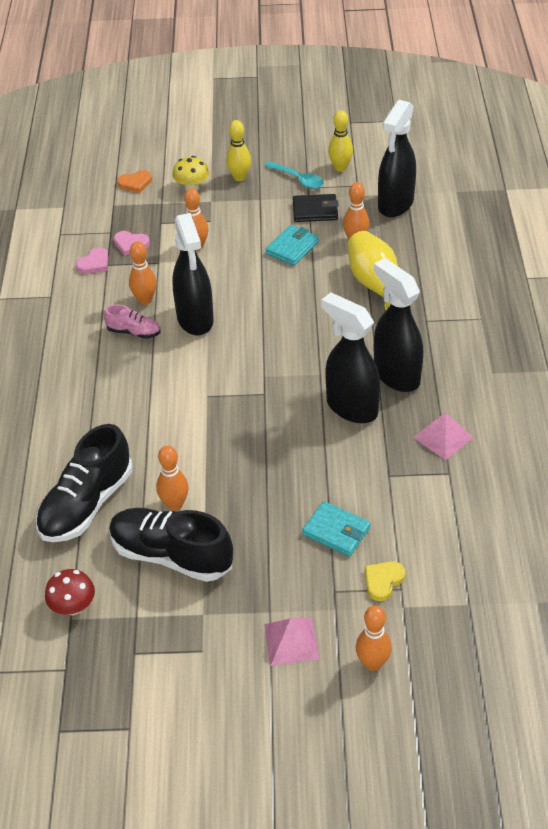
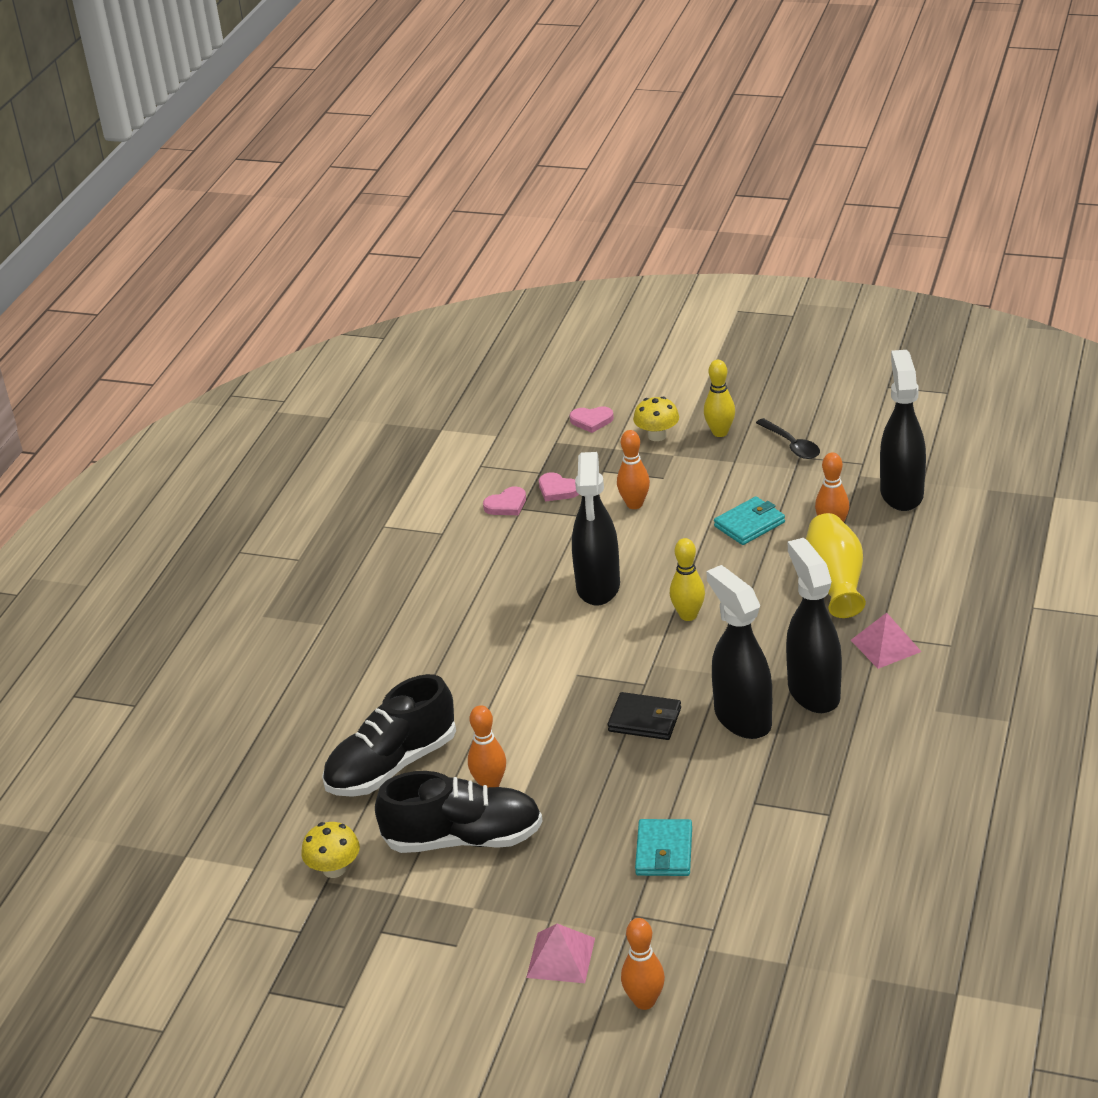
camera: 20 degrees right, 10 degrees down
red mushroom [45,569,95,615] -> yellow mushroom [302,822,360,878]
pink shoe [104,304,161,339] -> none
black shoe [109,508,233,582] -> black shoe turned 135 degrees clockwise [375,771,543,853]
orange heart [117,170,152,193] -> pink heart [570,406,614,433]
orange bowling pin [129,241,157,305] -> none
turquoise spoon [264,161,324,188] -> black spoon [756,418,820,459]
black wallet [293,194,339,222] -> black wallet moved to [608,692,681,740]
turquoise wallet [302,501,371,557] -> turquoise wallet turned 45 degrees clockwise [635,819,692,876]
yellow bowling pin [328,110,353,172] -> yellow bowling pin moved to [670,538,705,621]
yellow heart [365,561,405,601] -> none
black spray bottle [378,100,416,217] -> black spray bottle turned 135 degrees clockwise [880,350,926,511]
pink pyramid [413,413,474,460] -> pink pyramid moved to [851,613,922,669]

